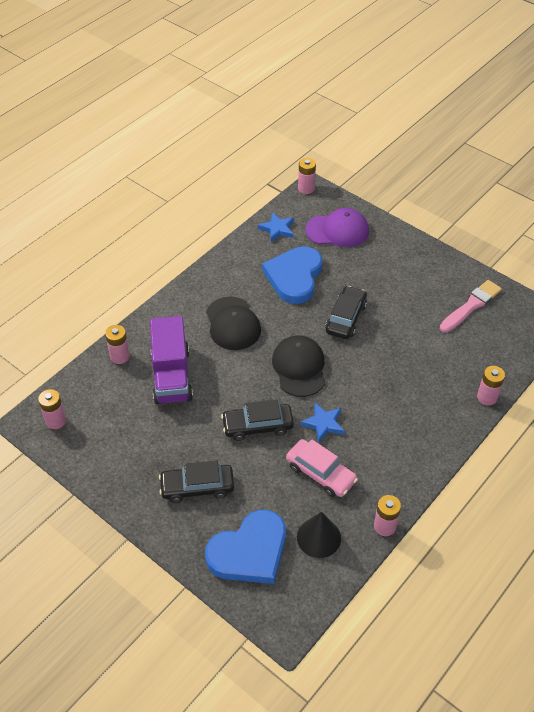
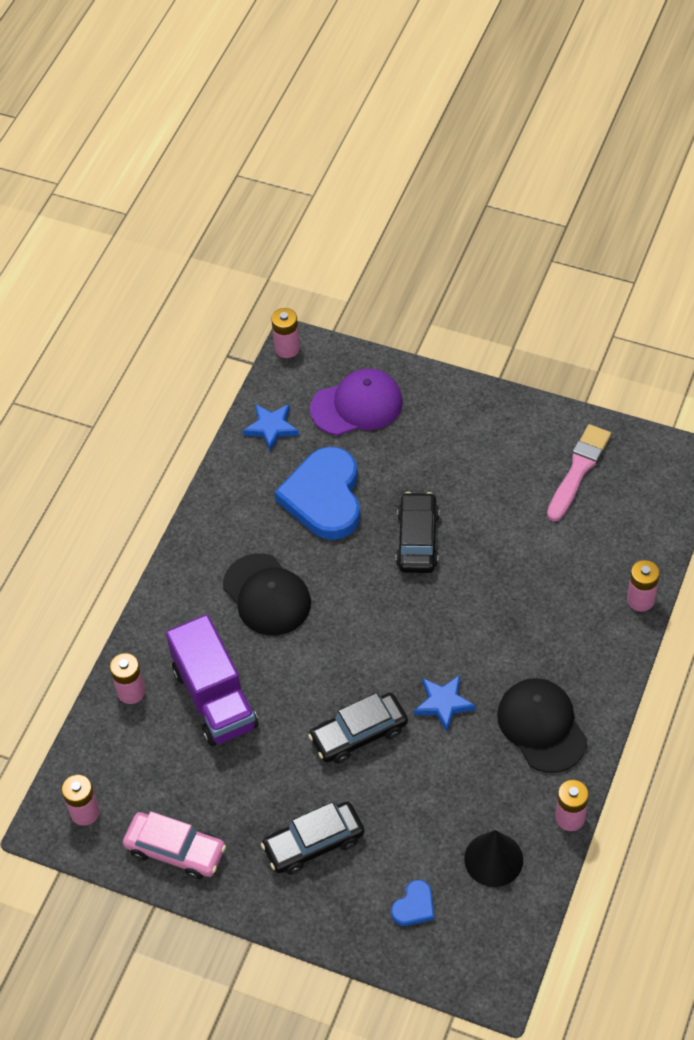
camera: 15 degrees left, 5 degrees up
blue heart [205,510,286,584] -> blue heart [391,880,434,926], size x0.43
black cap [272,335,325,397] -> black cap moved to [497,678,588,773]
pink car [286,439,358,497] -> pink car moved to [123,811,226,879]

